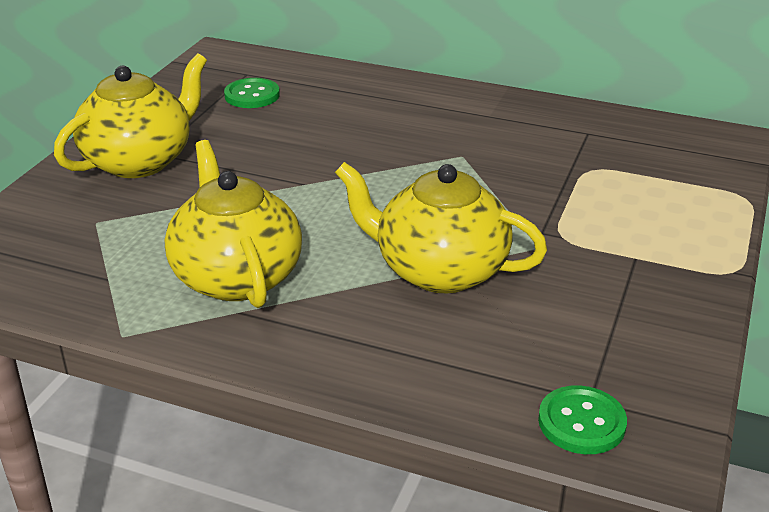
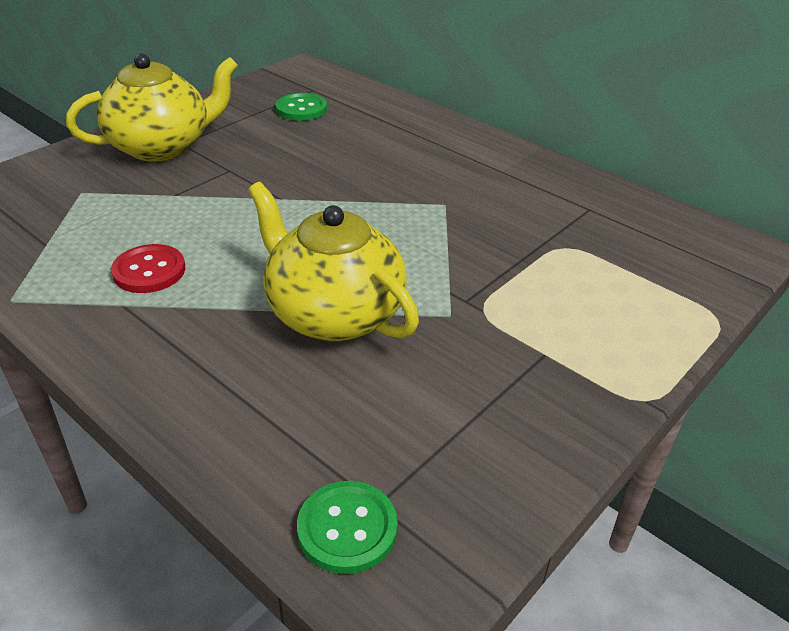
camera: 20 degrees right, 5 degrees up
yellow teapot [165,140,302,308] -> red button [111,244,185,293]

